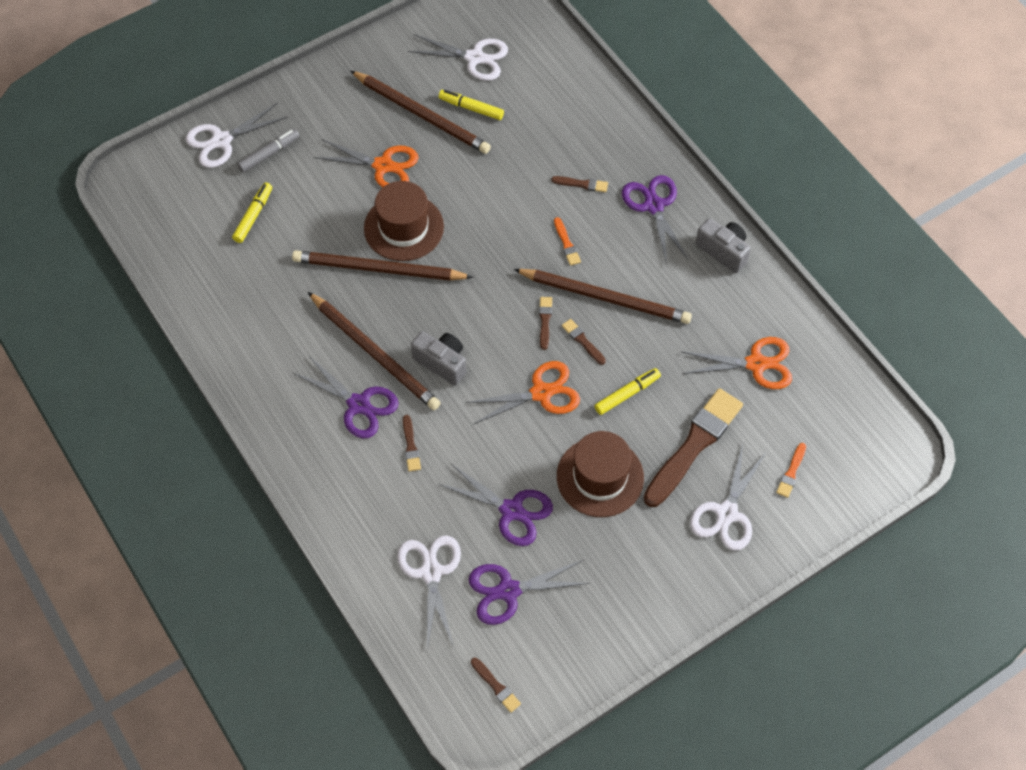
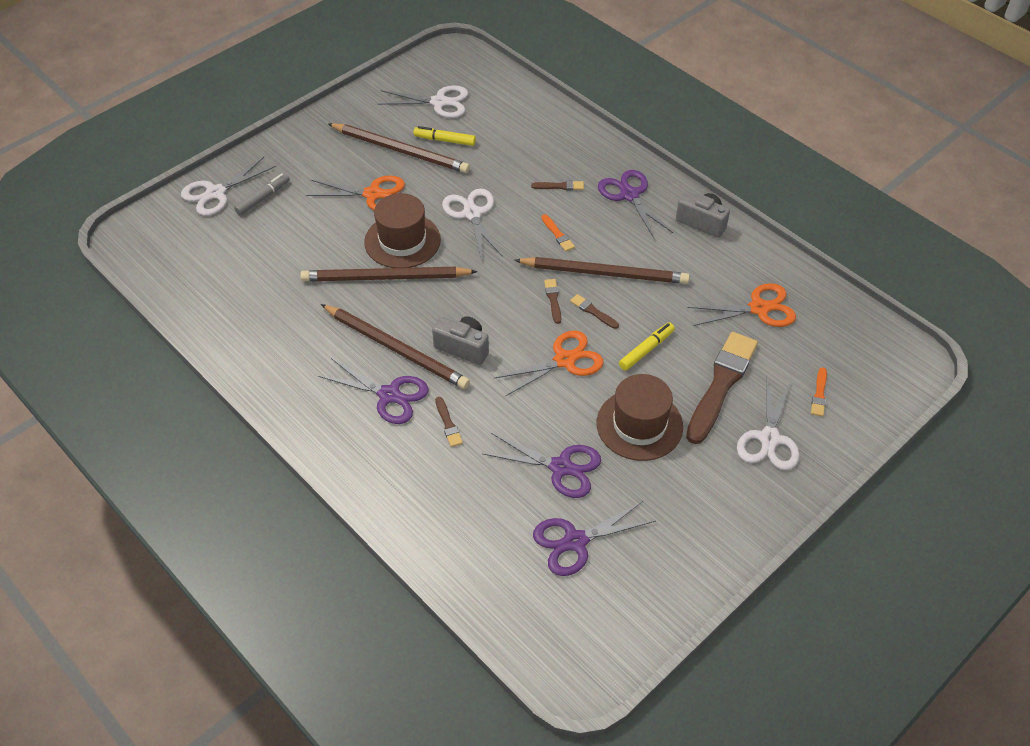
camera: 10 degrees left, 10 degrees down
yellow marker [232,183,272,243] -> none
white scissors [397,536,461,650] -> white scissors moved to [442,189,503,261]
brown brush [471,658,521,712] -> none

